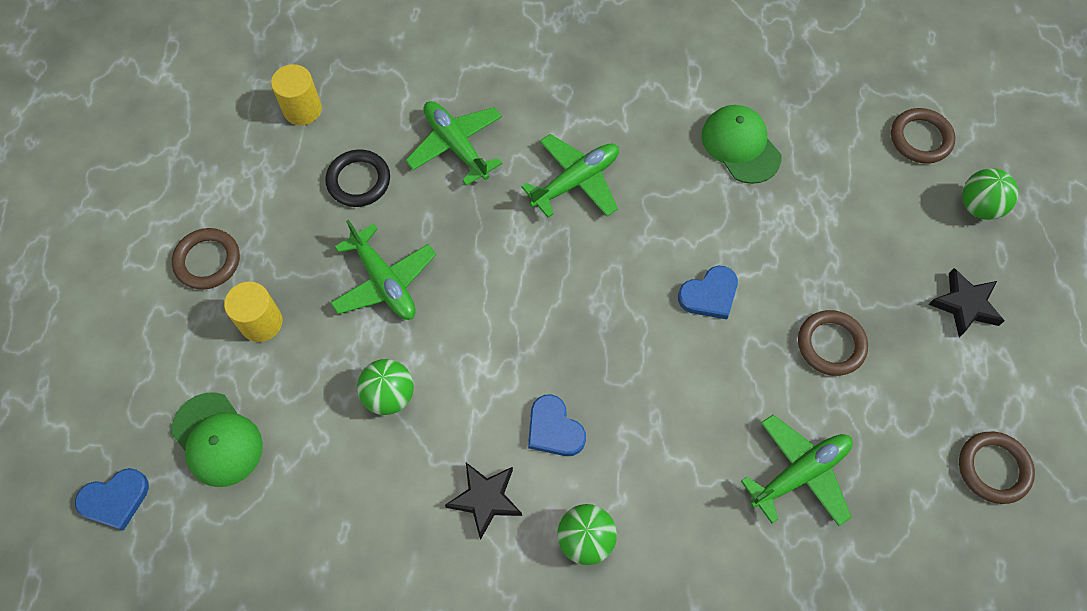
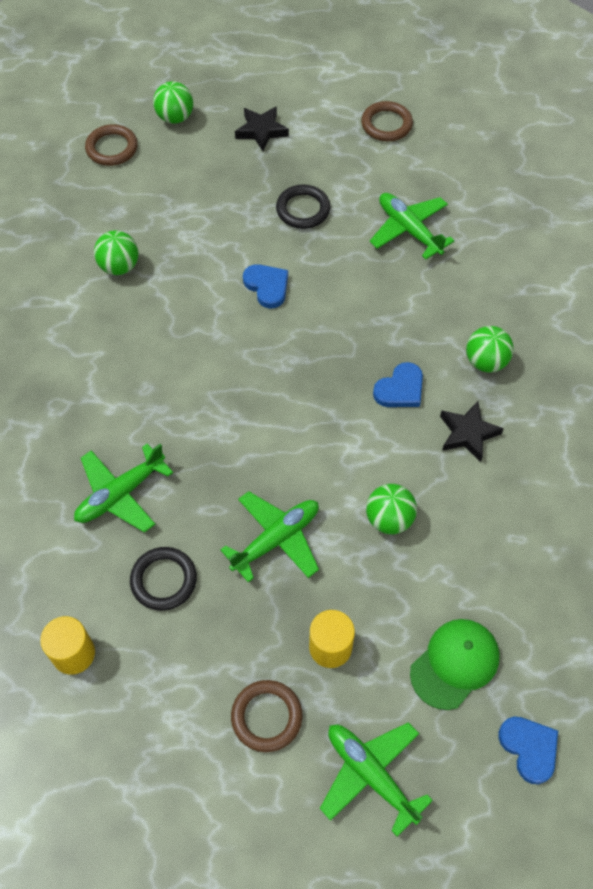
camera: 95 degrees left, 5 degrees down
green plane [521,134,619,218] -> green plane moved to [320,722,433,837]
green cap [701,105,781,184] -> green ball [94,230,138,275]
brown ring [798,310,868,376] -> black ring [276,185,331,229]

